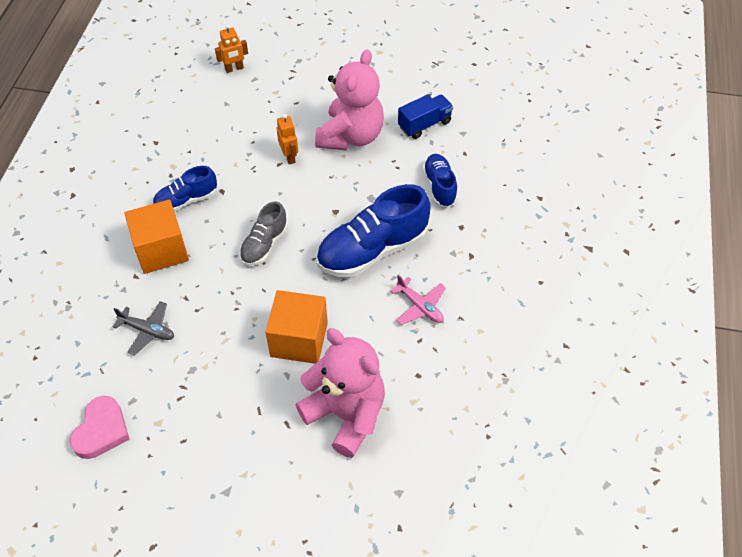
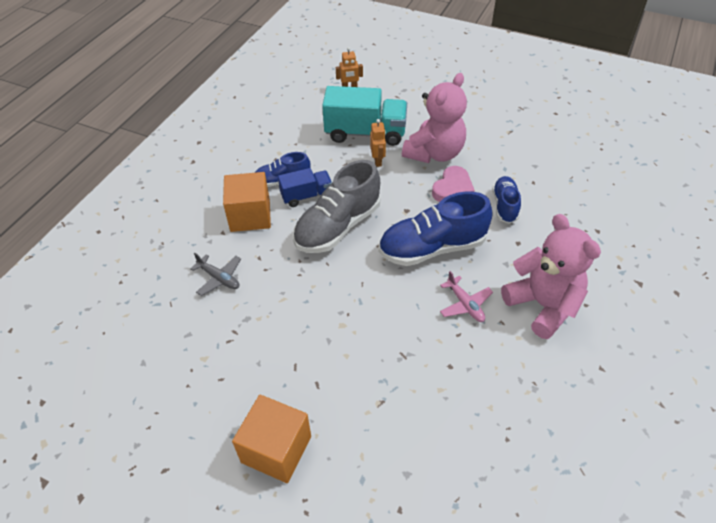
camera: 15 degrees right, 5 degrees down
pink heart [69,396,130,459] -> pink heart moved to [432,166,475,202]
grey shoe [239,201,288,266] -> grey shoe [293,160,381,253], size x1.78
orange cube [265,290,328,364] -> orange cube moved to [232,394,311,483]
pink teddy bear [295,328,385,458] -> pink teddy bear moved to [501,214,601,339]
blue truck [398,95,453,139] -> blue truck moved to [278,168,332,207]
none -> turquoise truck [322,86,407,146]

